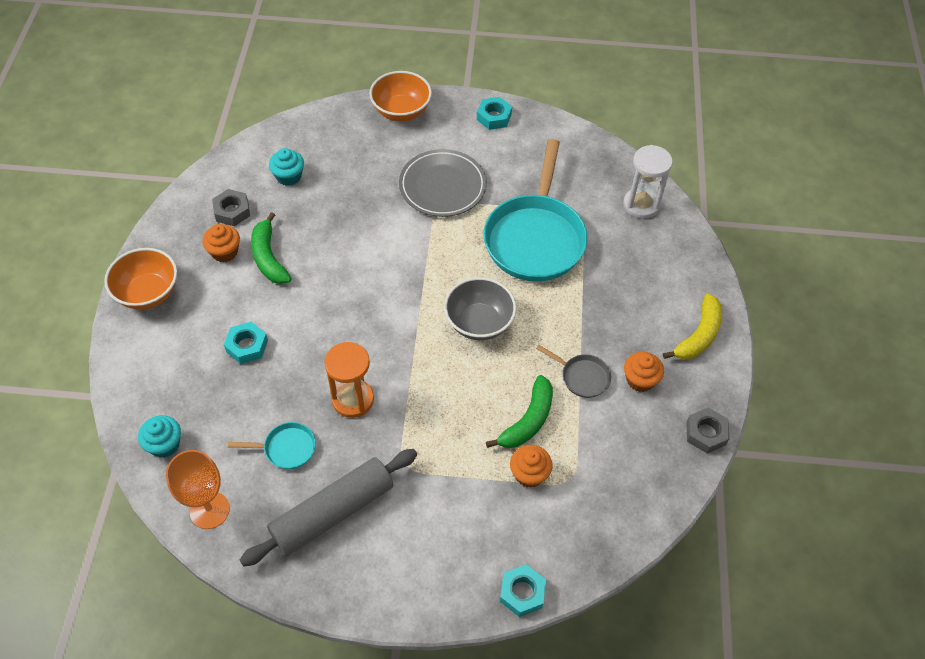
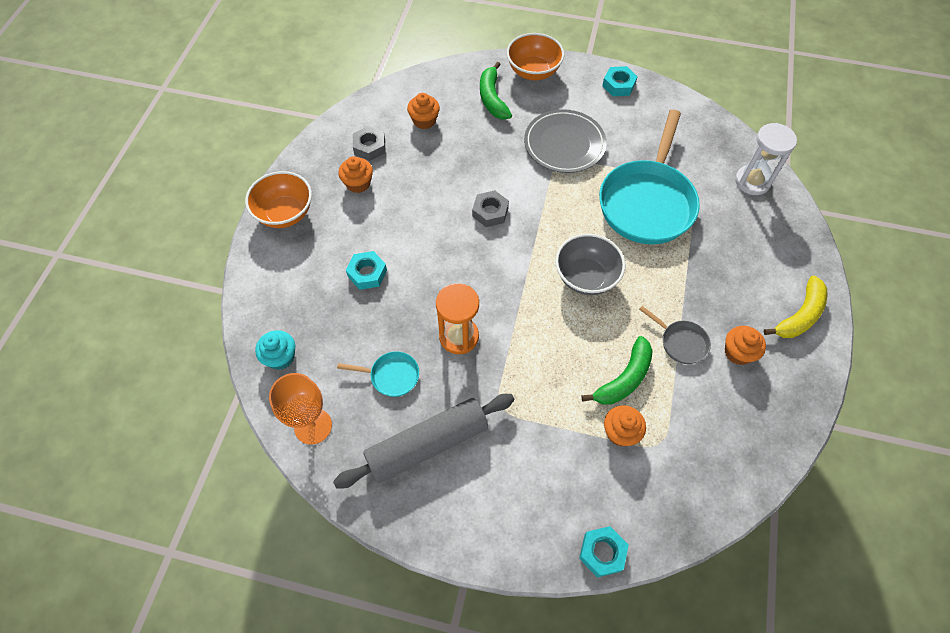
camera: 10 degrees right, 5 degrees up
green banana [251,212,292,284] -> green banana moved to [480,62,512,119]
turquoise cupcake [269,148,304,186] -> orange cupcake [407,93,440,129]
grey nut [686,407,730,453] -> grey nut moved to [472,190,509,227]

